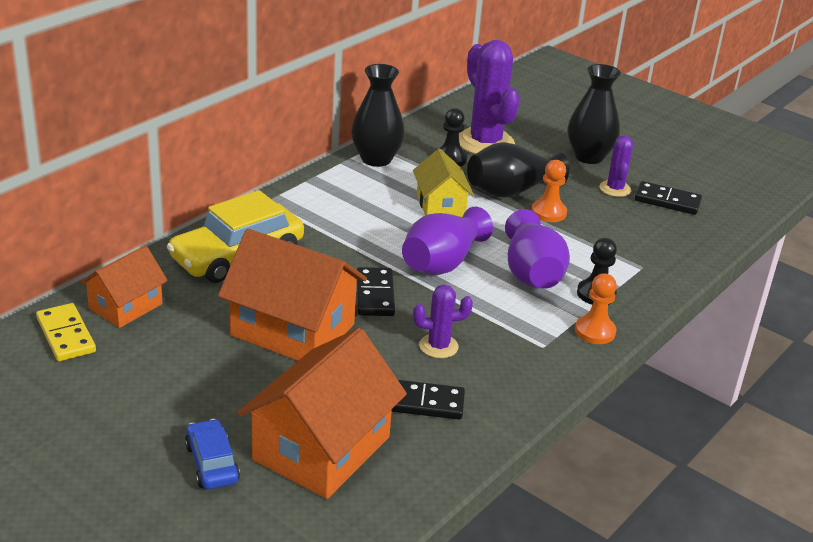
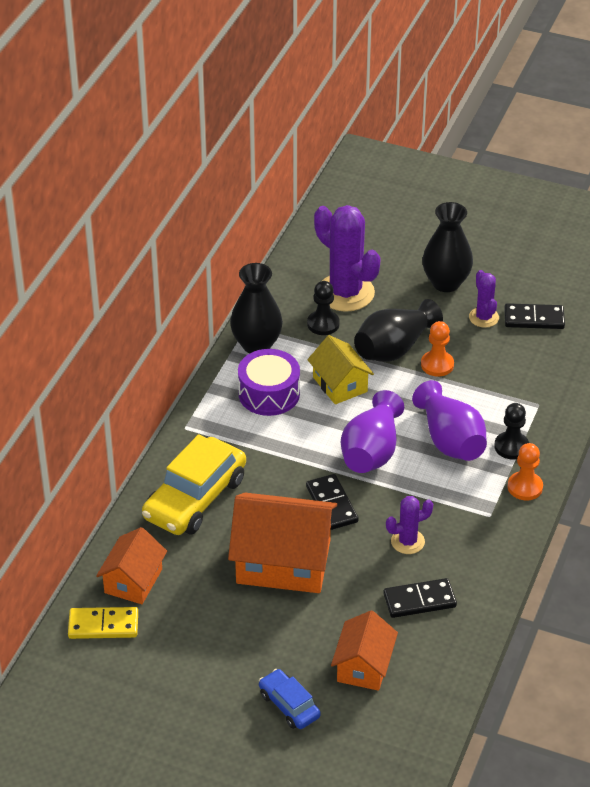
camera: 15 degrees left, 10 degrees up
yellow domino [36,303,96,361] -> yellow domino turned 45 degrees counterclockwise [68,607,138,639]
orange house [237,328,407,499] -> orange house [331,611,398,691], size x0.58
none -> purple drum [238,349,300,416]

